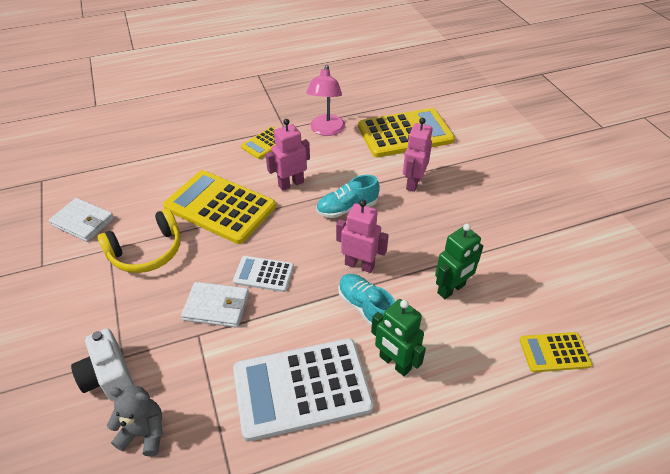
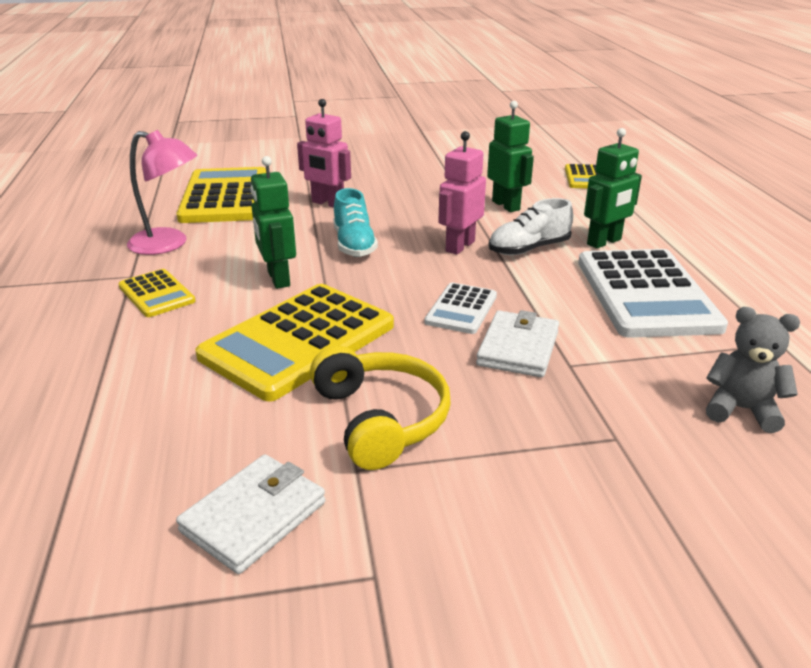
camera: 80 degrees left, 15 degrees down
white camera [71,328,134,401] -> none
grey teddy bear [107,386,163,457] -> grey teddy bear turned 90 degrees clockwise [706,307,800,433]
pink robot [266,119,310,191] -> green robot [250,156,296,289]
turquoise shoe [338,274,395,327] -> white shoe [489,198,573,255]

